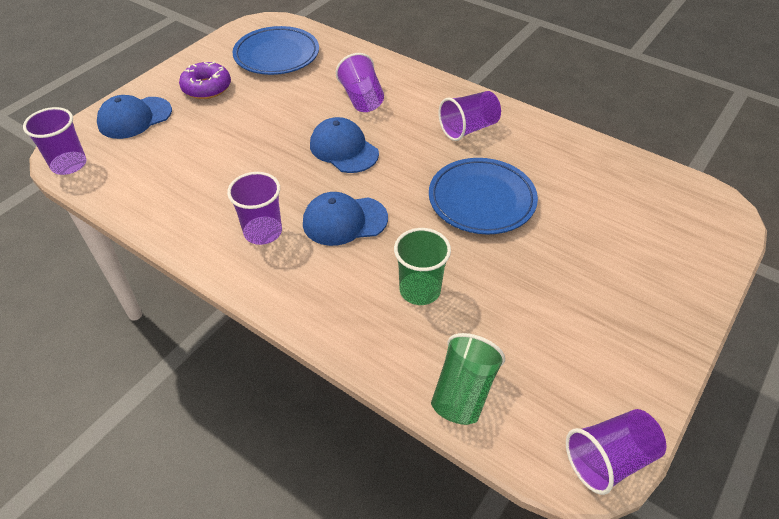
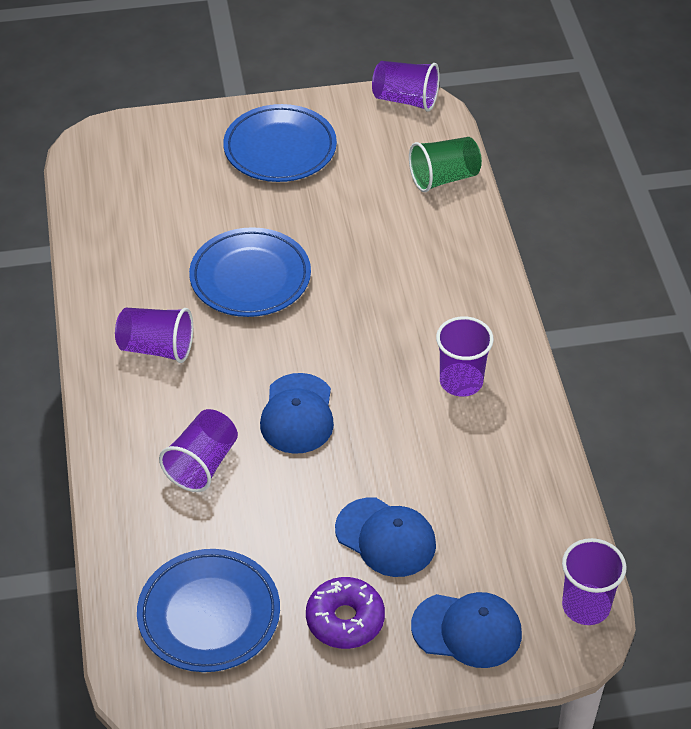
camera: 135 degrees left, 0 degrees up
blue cap [303,192,388,246] -> blue cap moved to [335,497,436,577]
green cup [394,228,451,305] -> none
none -> blue plate [223,104,337,182]

